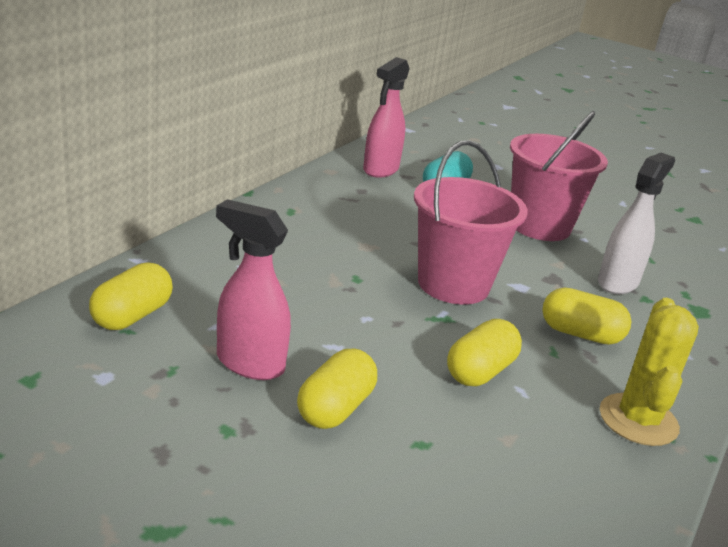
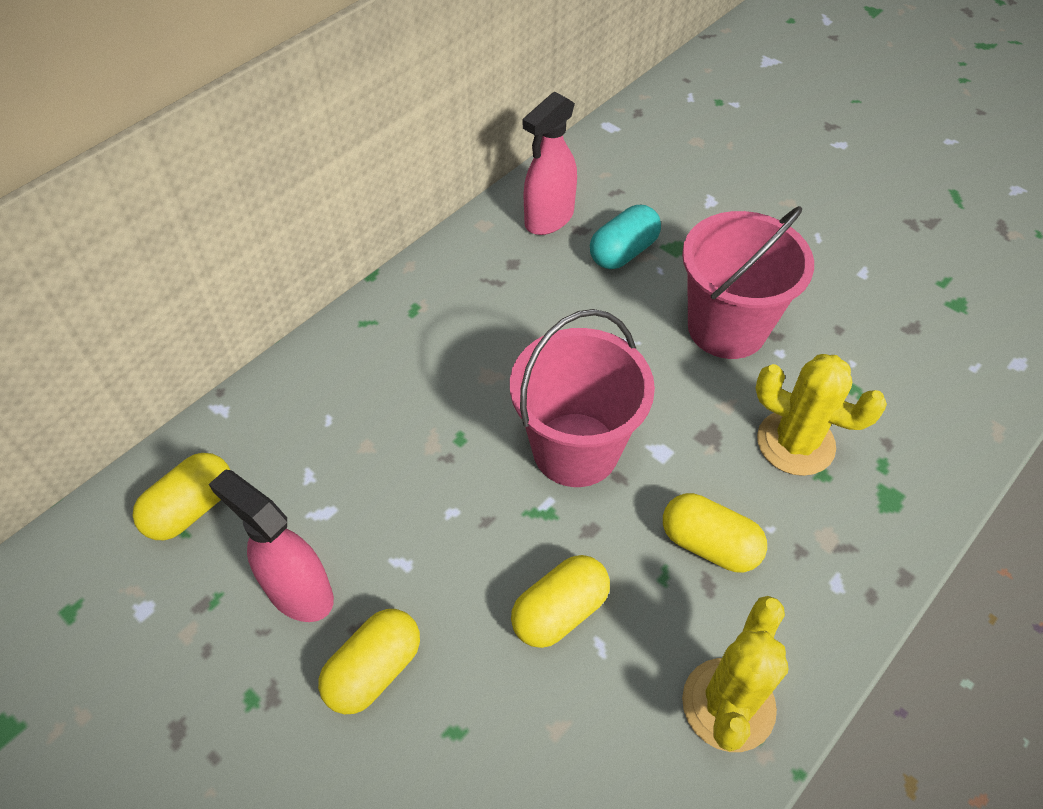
camera: 15 degrees right, 25 degrees up
white spray bottle [598,153,675,294] -> yellow cactus [755,354,887,476]

